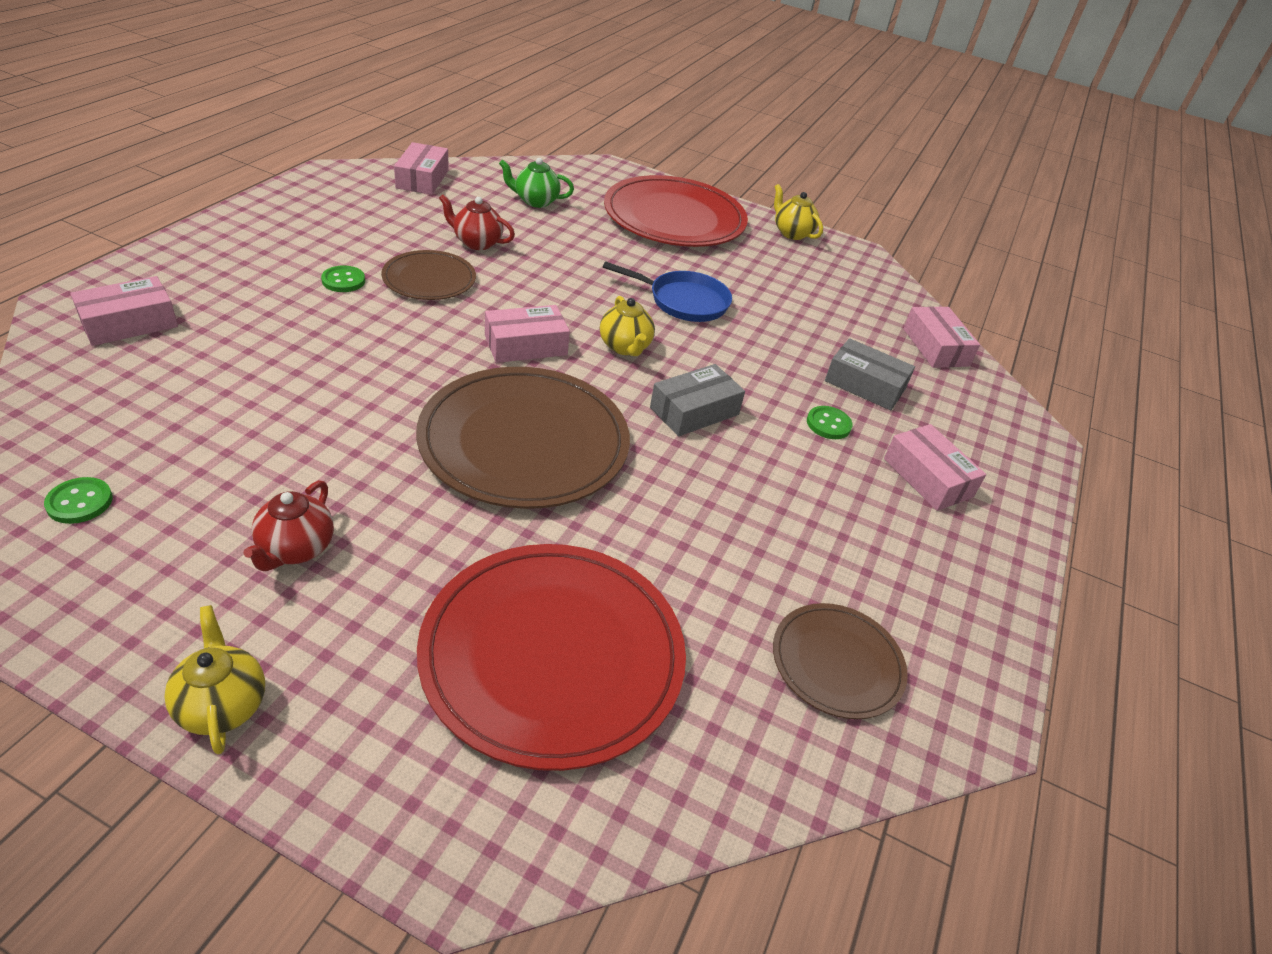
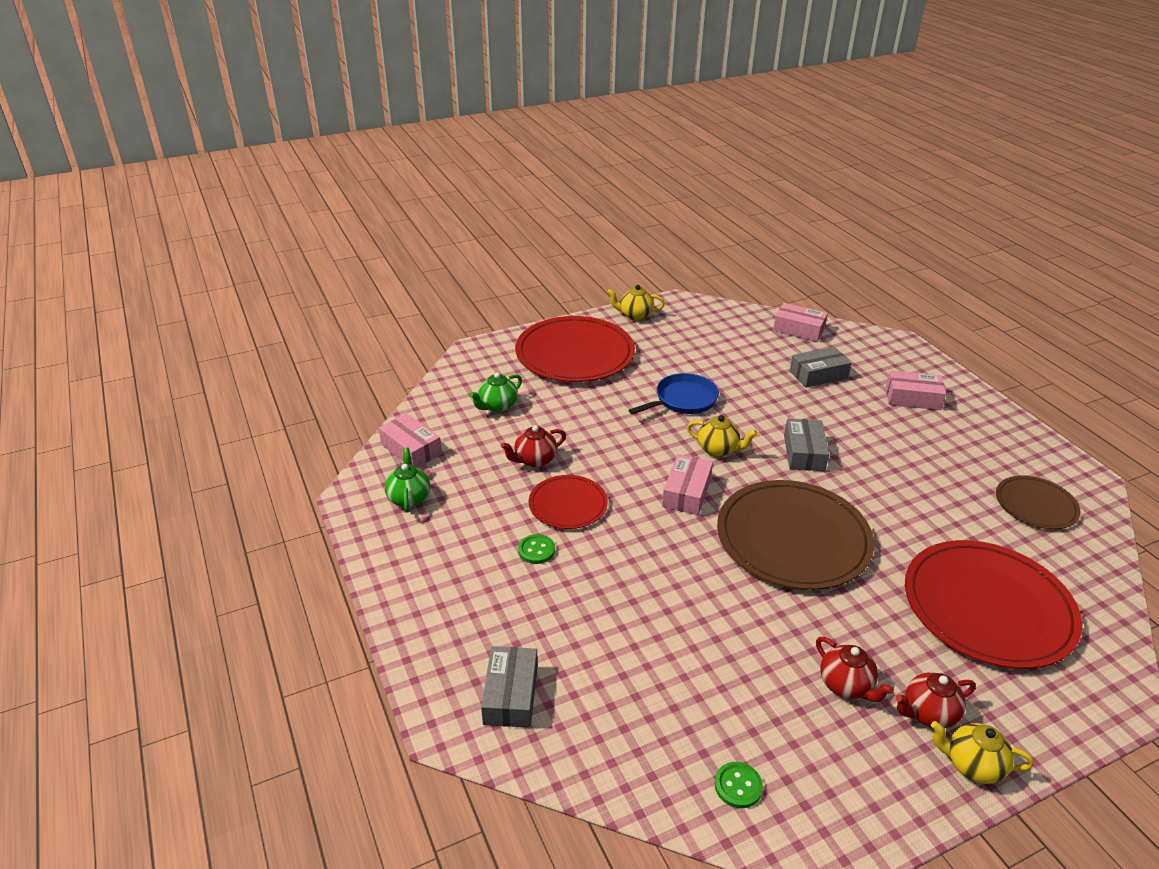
camera: 45 degrees left, 5 degrees down
pink box [70,276,178,346] -> grey box [481,646,538,728]
brown plate [381,250,476,300] -> red plate [529,475,608,529]
green button [807,406,853,439] -> none
none -> green teapot [385,448,430,513]
none -> red teapot [896,672,976,728]

